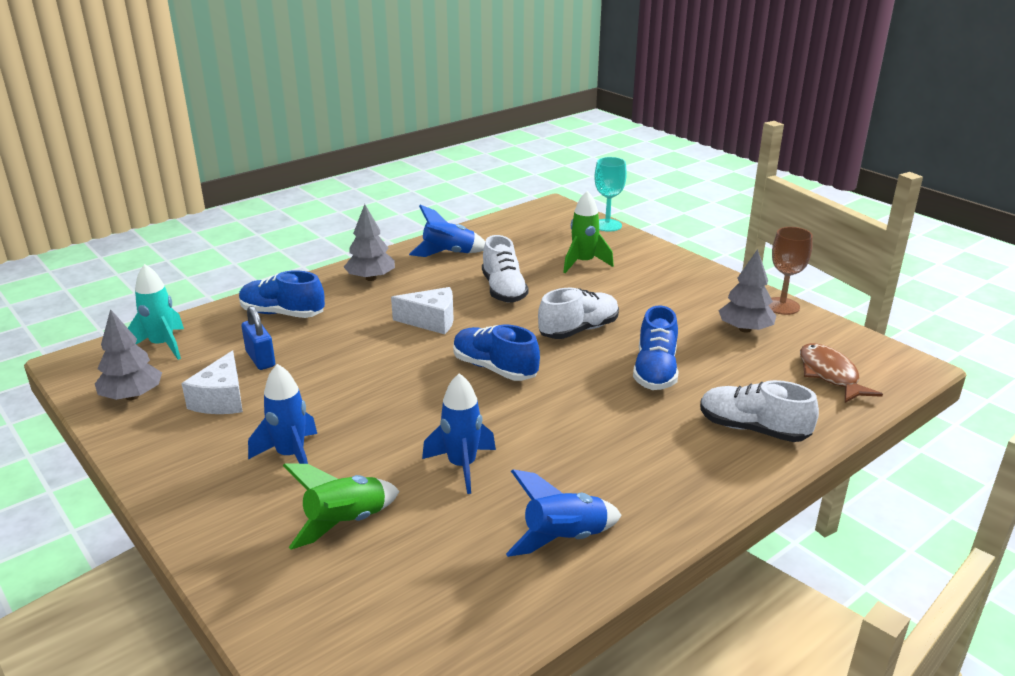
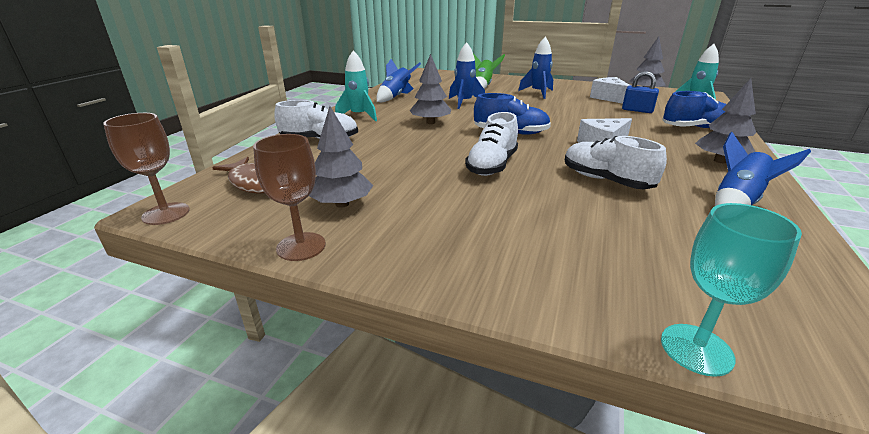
camera: 150 degrees right, 0 degrees up
green rocket [563,191,614,273] -> none
blue shoe [633,306,679,390] -> none
none -> brown goblet [103,113,190,225]
none -> turquoise rocket [335,50,377,121]
none -> grey tree [410,54,451,124]

